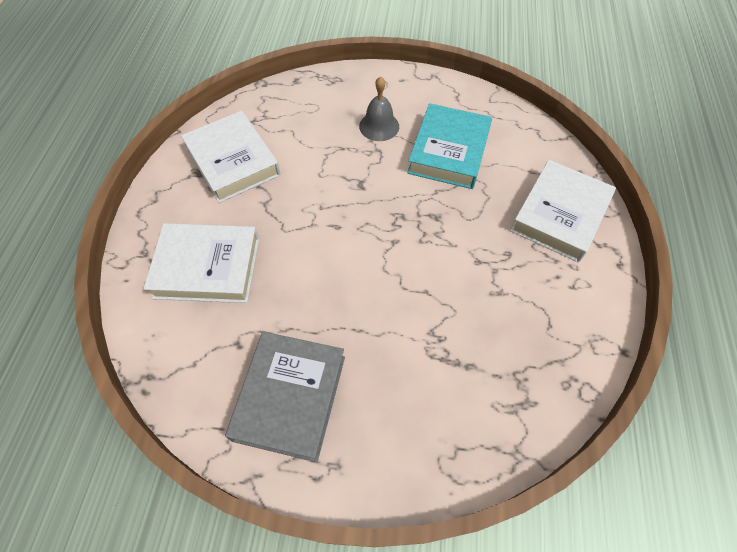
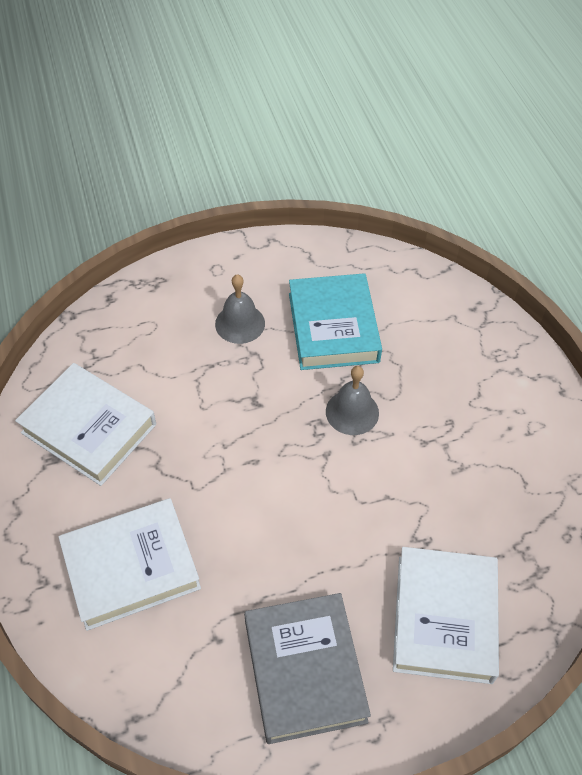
camera: 25 degrees left, 5 degrees down
white book [510,160,616,263] -> white book moved to [393,547,499,684]
none -> grey bell [326,366,379,435]

